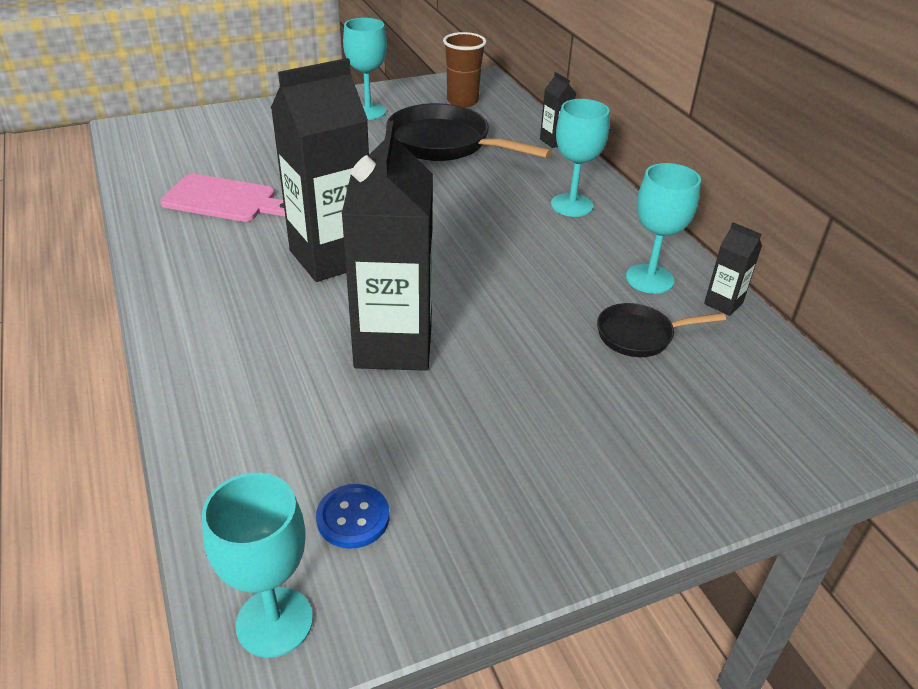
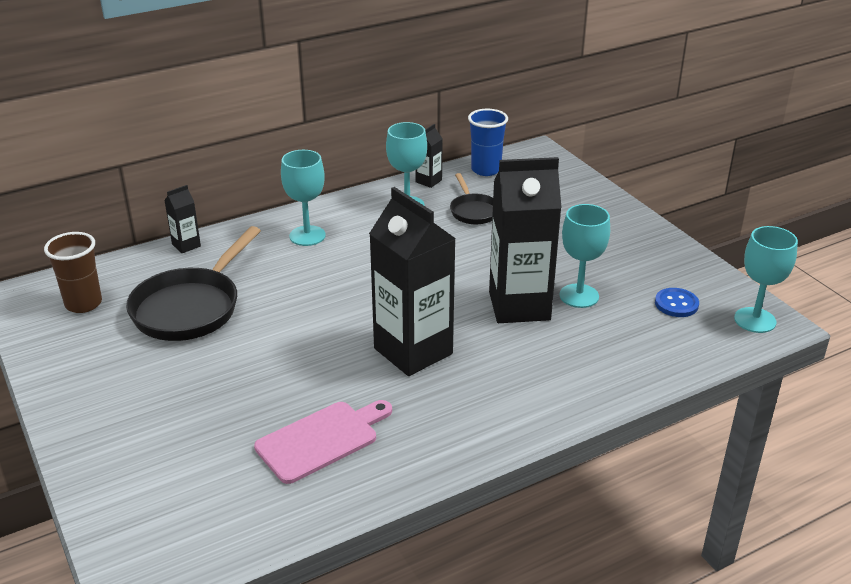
camera: 95 degrees left, 5 degrees down
pink cutting board [160,174,285,222] -> pink cutting board turned 45 degrees clockwise [254,400,392,484]
turquoise goblet [343,18,387,120] -> turquoise goblet moved to [559,204,610,308]
none -> blue cup [468,109,508,176]

